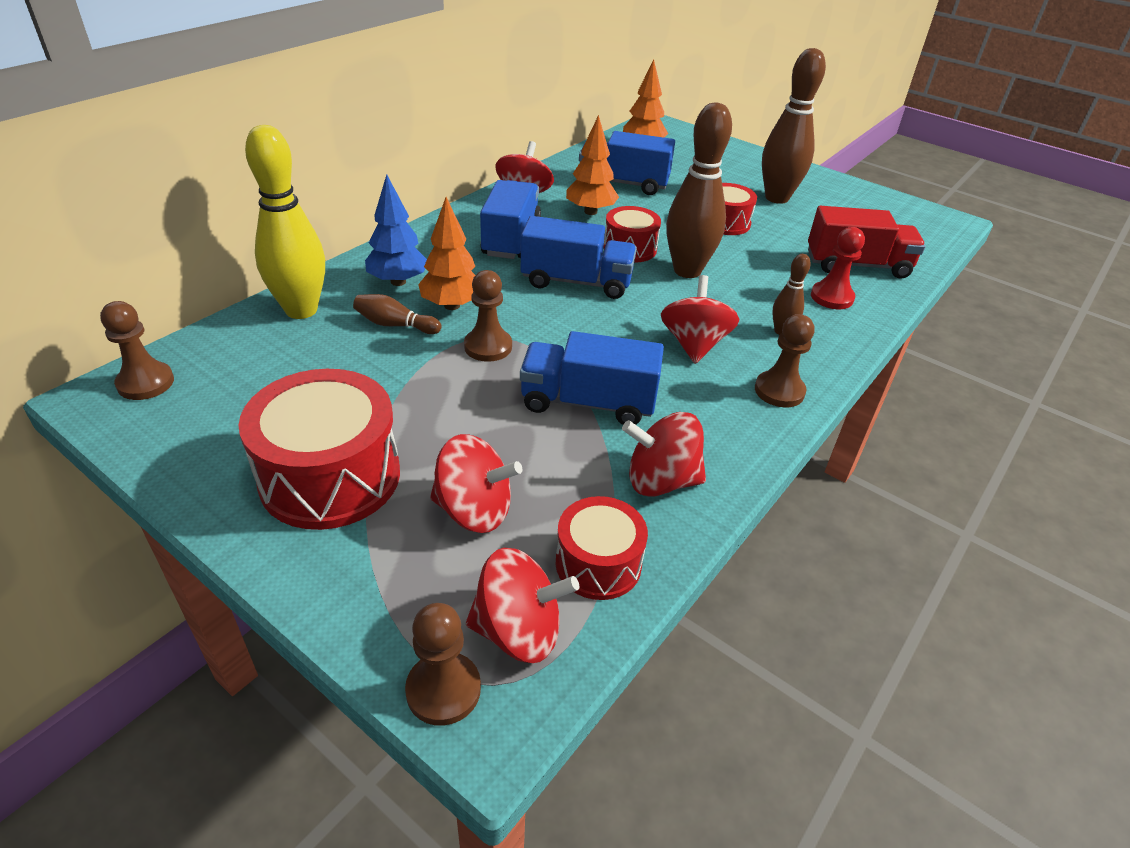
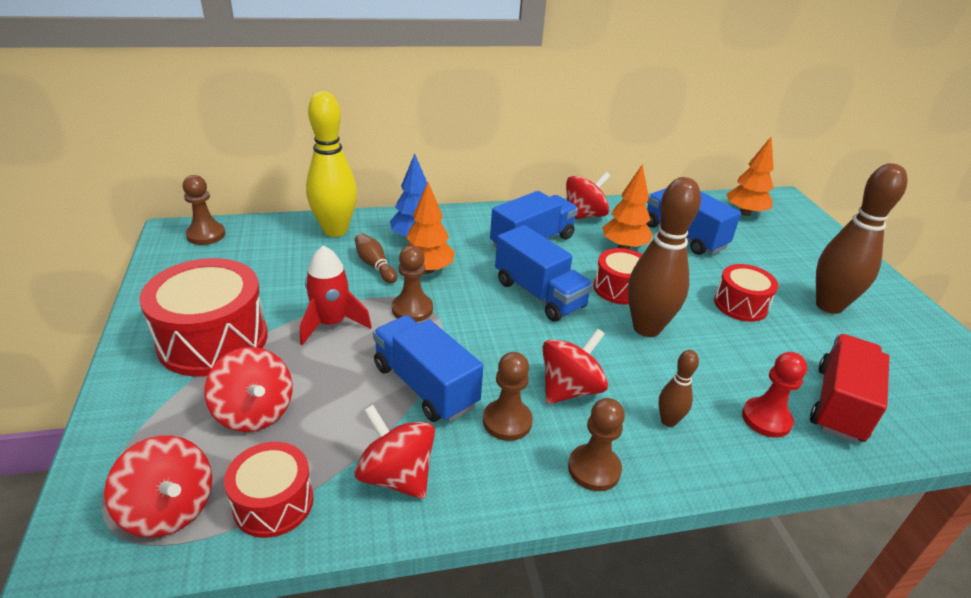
camera: 40 degrees right, 5 degrees down
brown pawn [405,603,481,726] -> brown pawn moved to [483,352,533,441]
red truck [808,206,925,279] -> red truck turned 105 degrees counterclockwise [810,334,890,443]
none -> red rocket [300,245,372,345]

